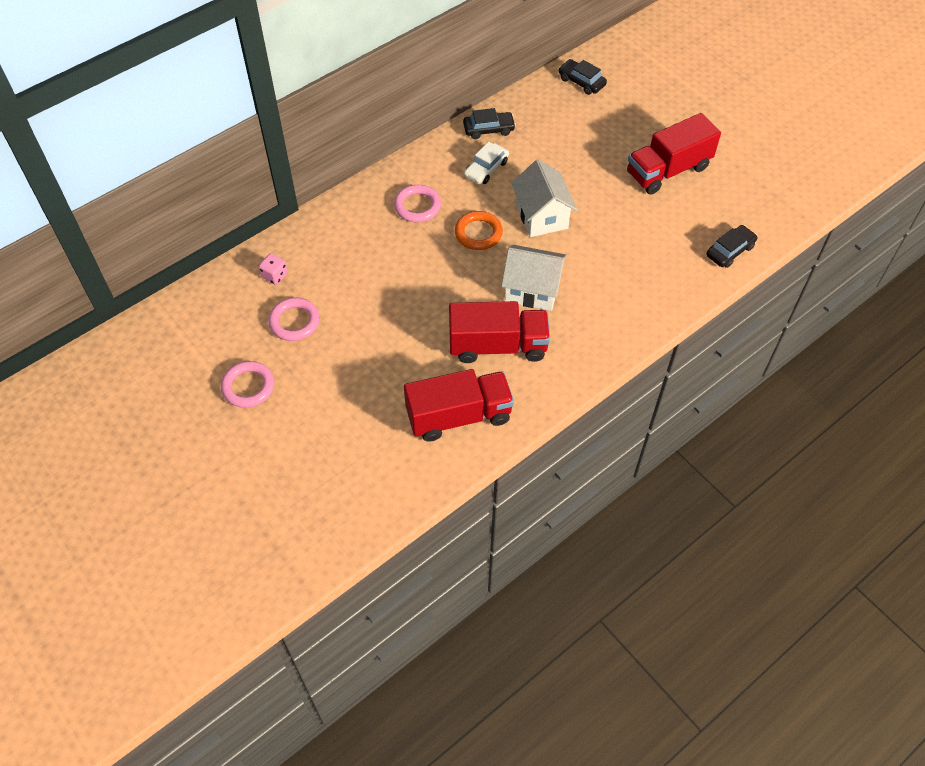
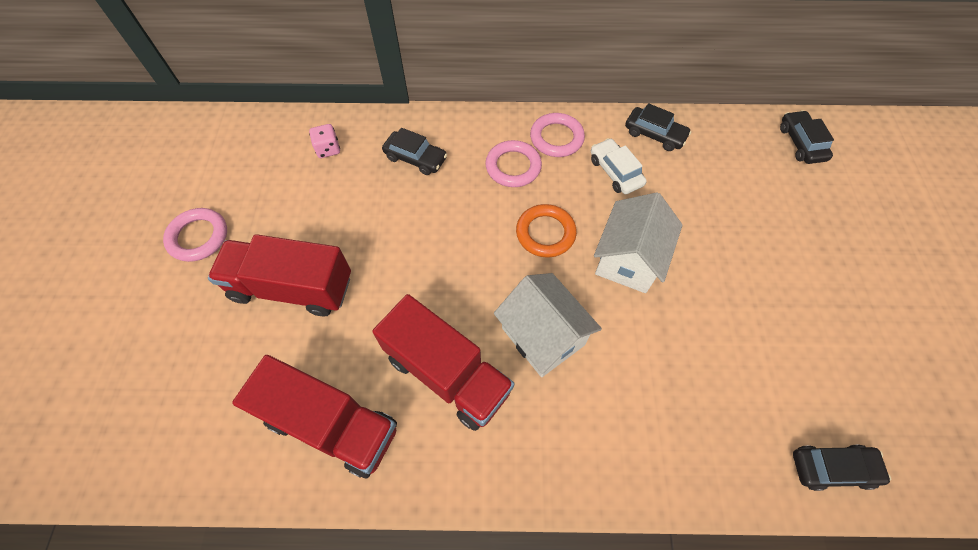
camera: 40 degrees right, 5 degrees up
pink ring [268,298,320,341] -> pink ring moved to [530,113,585,157]
white car [464,142,509,184] -> white car turned 75 degrees clockwise [591,138,647,194]
red truck [627,113,721,195] -> red truck moved to [208,234,351,317]
none -> black car [382,128,447,175]

